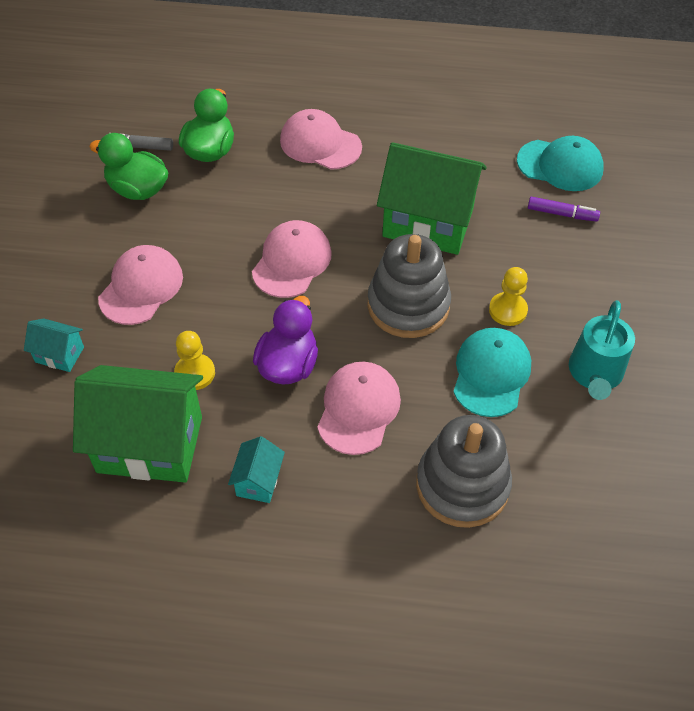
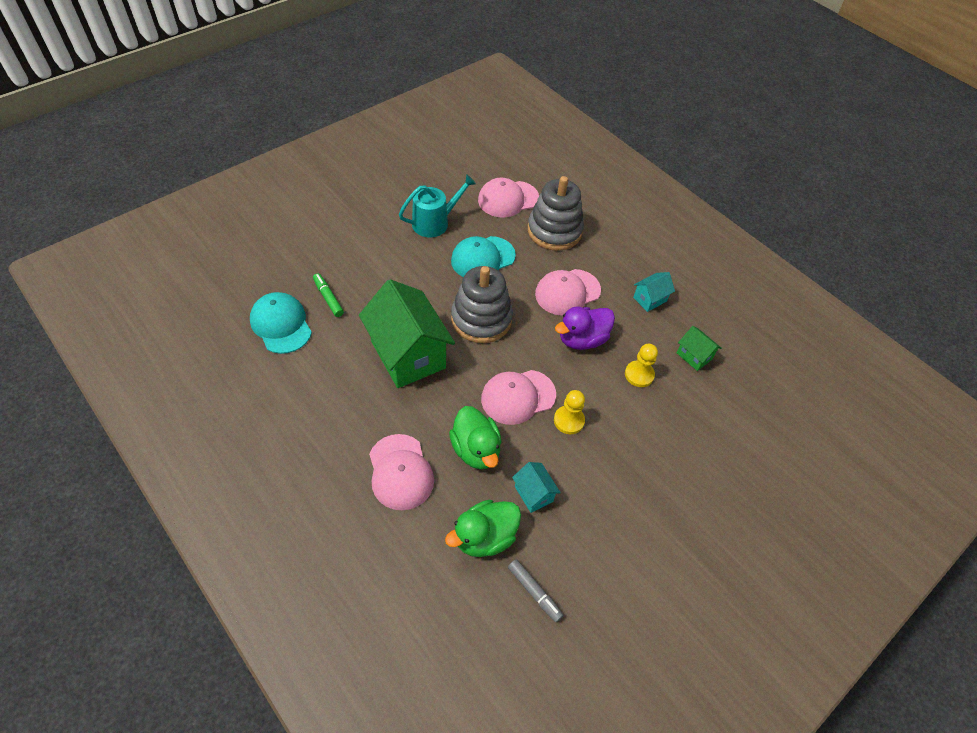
camera: 140 degrees left, 0 degrees up
turquoise house [24,318,84,372] -> turquoise house moved to [512,462,561,513]
green house [73,365,203,483] -> green house [677,326,722,371], size x0.45
green duck [89,133,168,200] -> green duck moved to [449,406,502,469]
pink cap [98,245,183,325] -> pink cap moved to [478,178,539,218]
yellow pawn [489,267,528,326] -> yellow pawn moved to [554,390,585,434]
purple marker [528,197,600,222] -> green marker [313,273,344,317]

